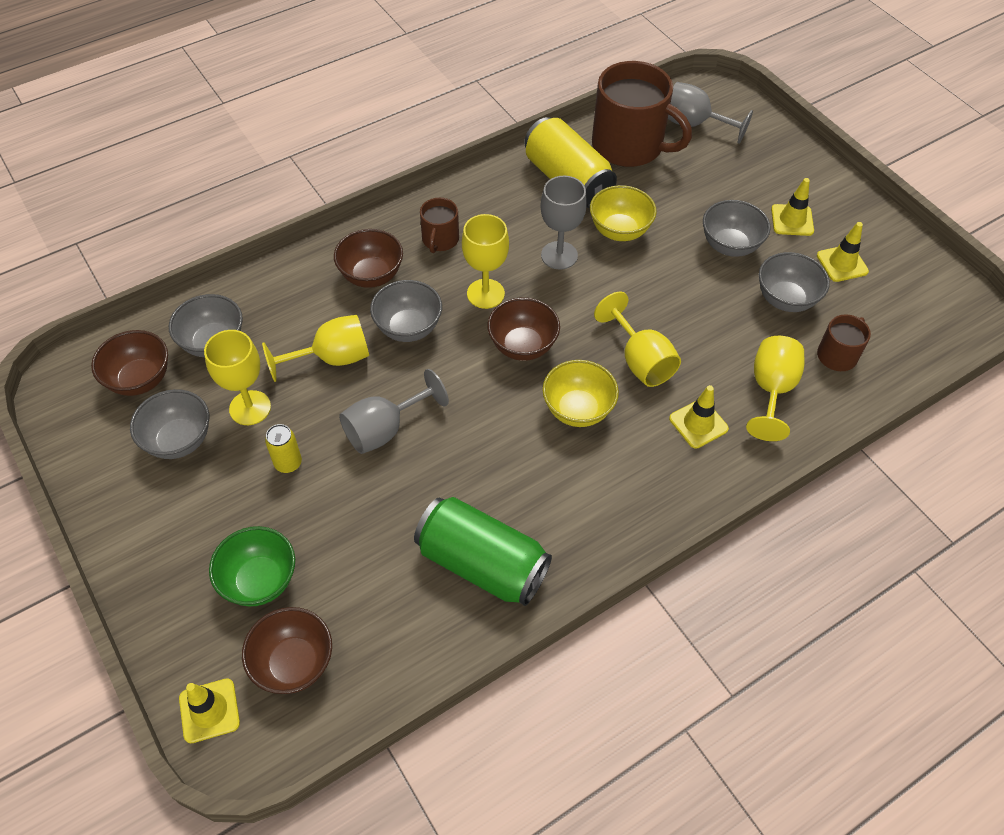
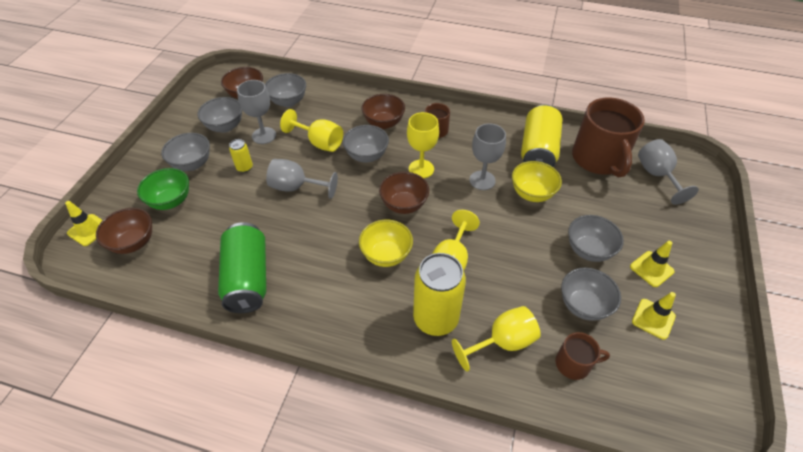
camera: 50 degrees right, 5 degrees down
yellow goblet [204,330,271,425] -> grey goblet [237,80,276,144]
yellow traffic cone [669,385,729,449] -> yellow can [413,253,466,336]
none -> grey bowl [161,133,210,171]

